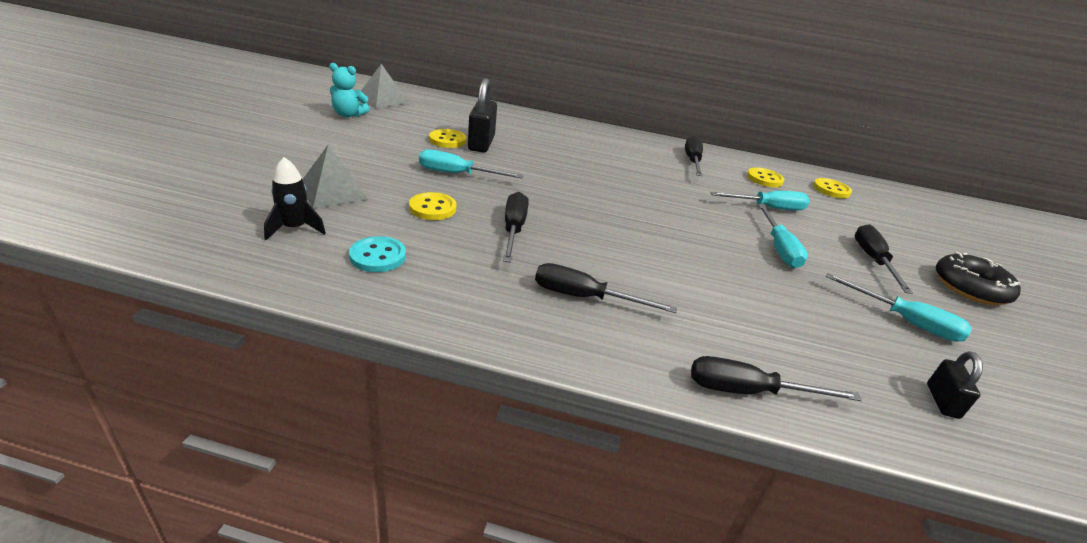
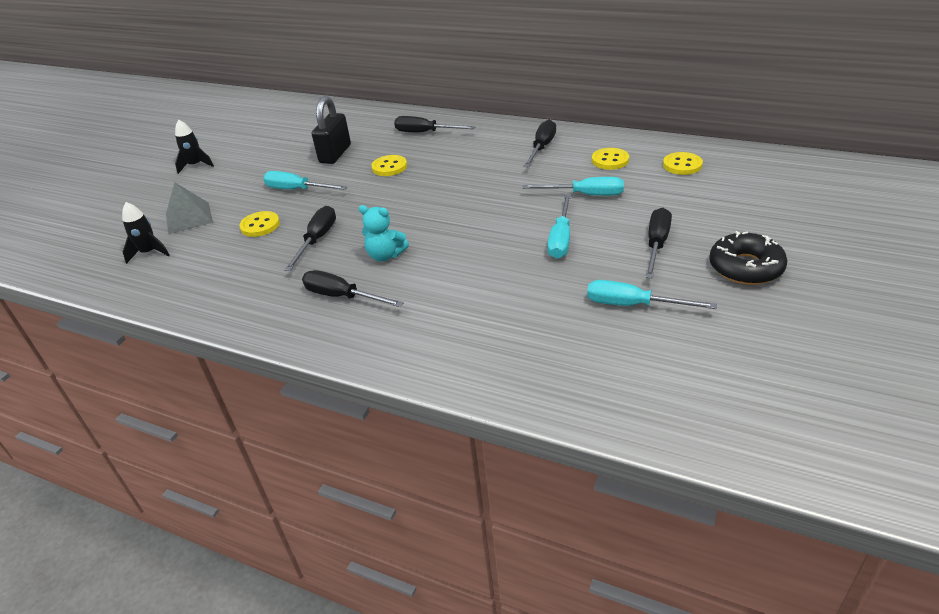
camera: 20 degrees right, 5 degrees up
turquoise teddy bear [329,63,369,118] -> turquoise teddy bear moved to [359,205,409,261]
turquoise button [349,236,406,272] -> none
grey pyramid [361,64,409,109] -> none
yellow button [429,129,466,148] -> yellow button moved to [372,155,407,176]
black screwdriver [691,356,862,401] -> black screwdriver moved to [394,116,475,132]
turquoise screwdriver [825,273,972,342] -> turquoise screwdriver turned 150 degrees clockwise [587,280,717,309]
black padlock [927,351,983,419] -> none
none -> black rocket [175,120,214,174]

